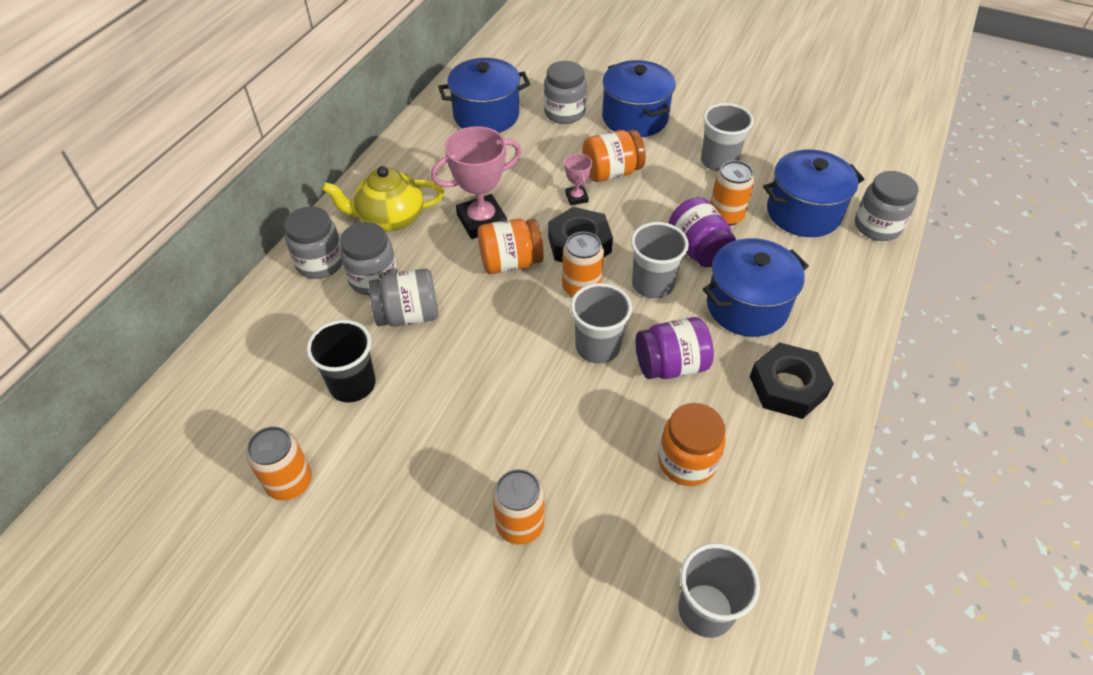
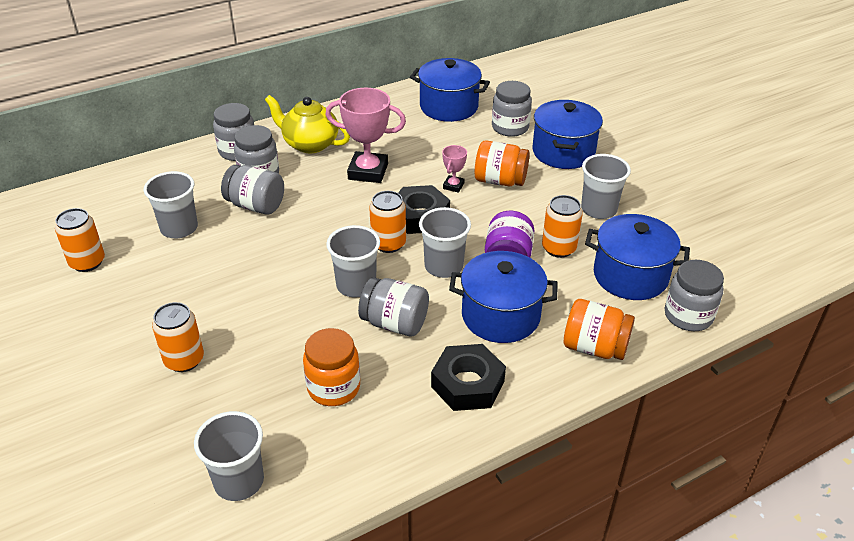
camera: 35 degrees right, 10 degrees down
black cup [307,320,376,402] -> grey cup [144,171,198,238]
orange jar [478,218,544,274] -> orange jar moved to [564,299,635,360]
purple jar [636,317,714,379] -> grey jar [358,277,429,336]

